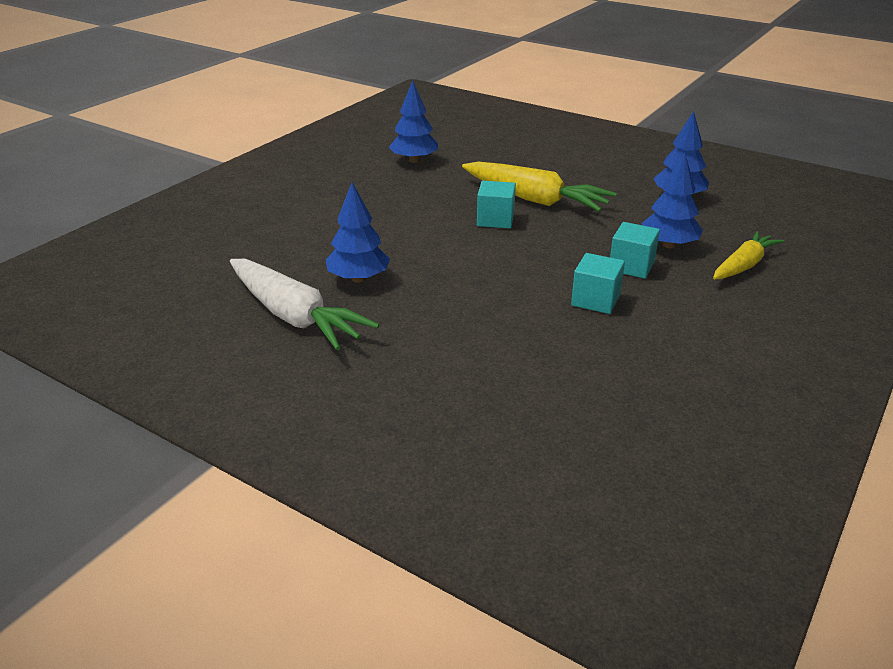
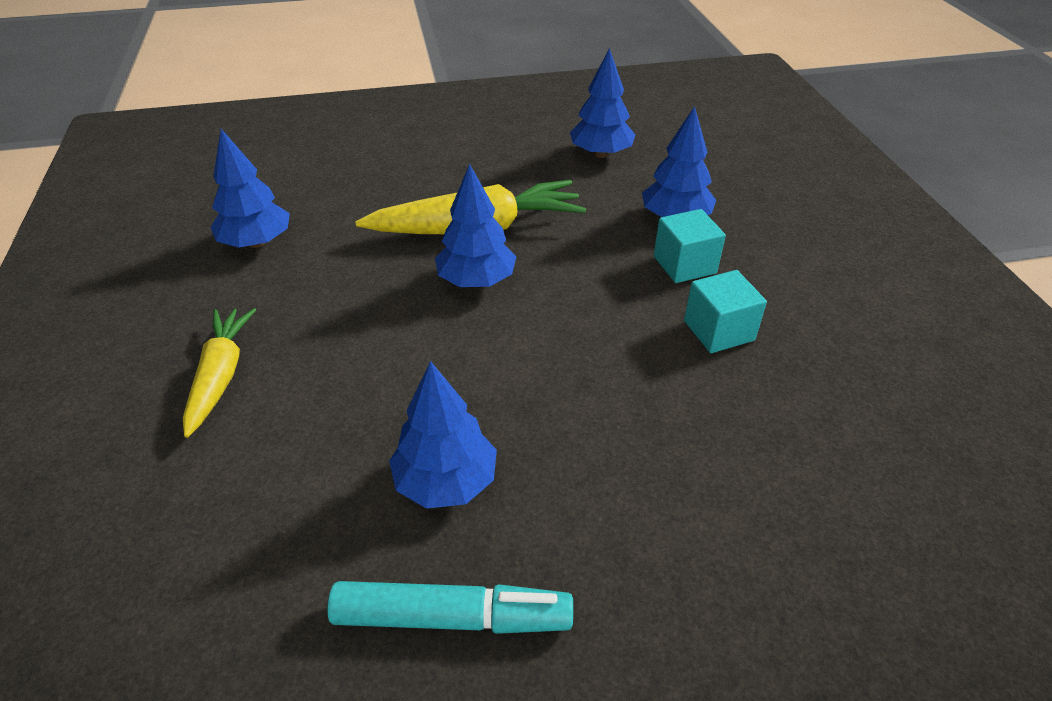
camera: 45 degrees left, 10 degrees up
white carrot [230,259,379,350] -> turquoise marker [327,581,573,634]
turquoise cube [477,181,516,228] -> blue tree [435,164,516,287]
yellow carrot [713,231,784,280] -> yellow carrot moved to [183,308,256,438]

